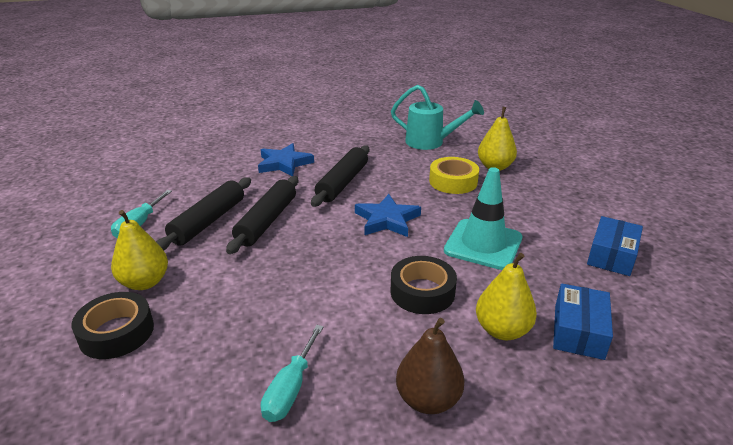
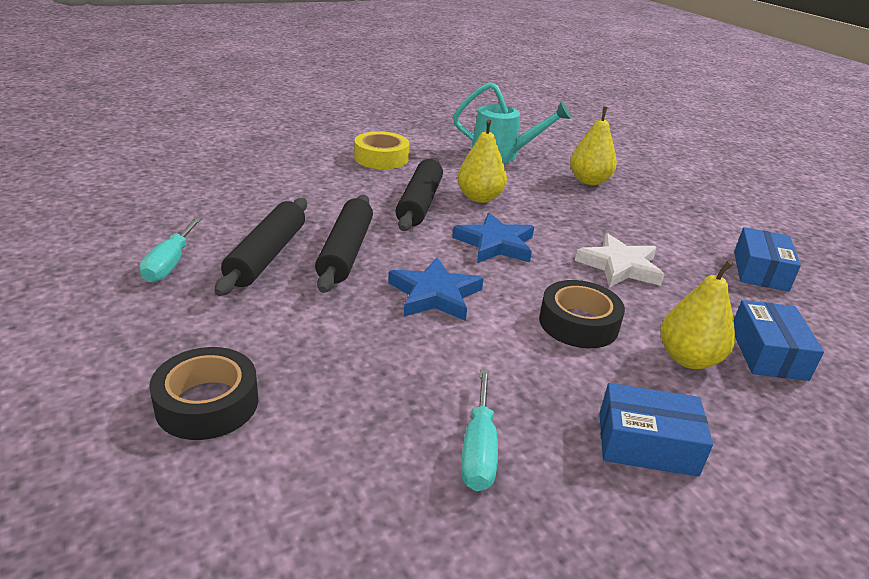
camera: 15 degrees left, 0 degrees up
yellow pear [111,210,168,290] -> yellow pear moved to [457,119,507,203]
blue star [258,143,314,176] -> blue star moved to [388,257,484,321]
brown pear [396,318,465,414] -> blue box [599,383,713,477]
yellow tape [429,157,479,194] -> yellow tape moved to [354,131,409,169]
turquoise traffic cone [444,167,522,270] -> white star [575,233,665,288]

